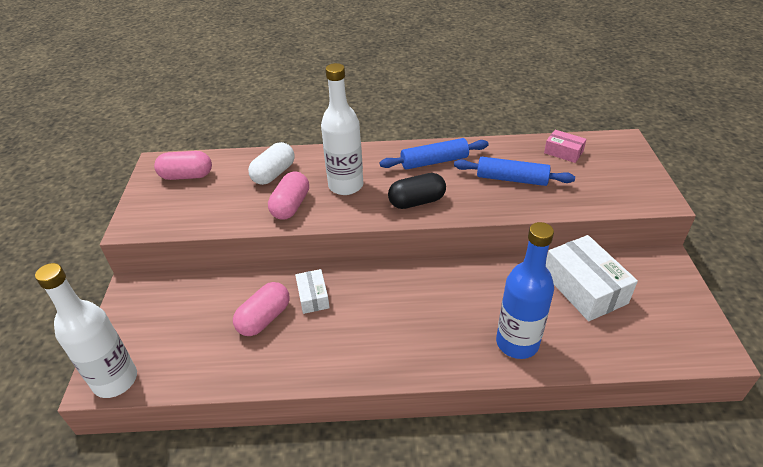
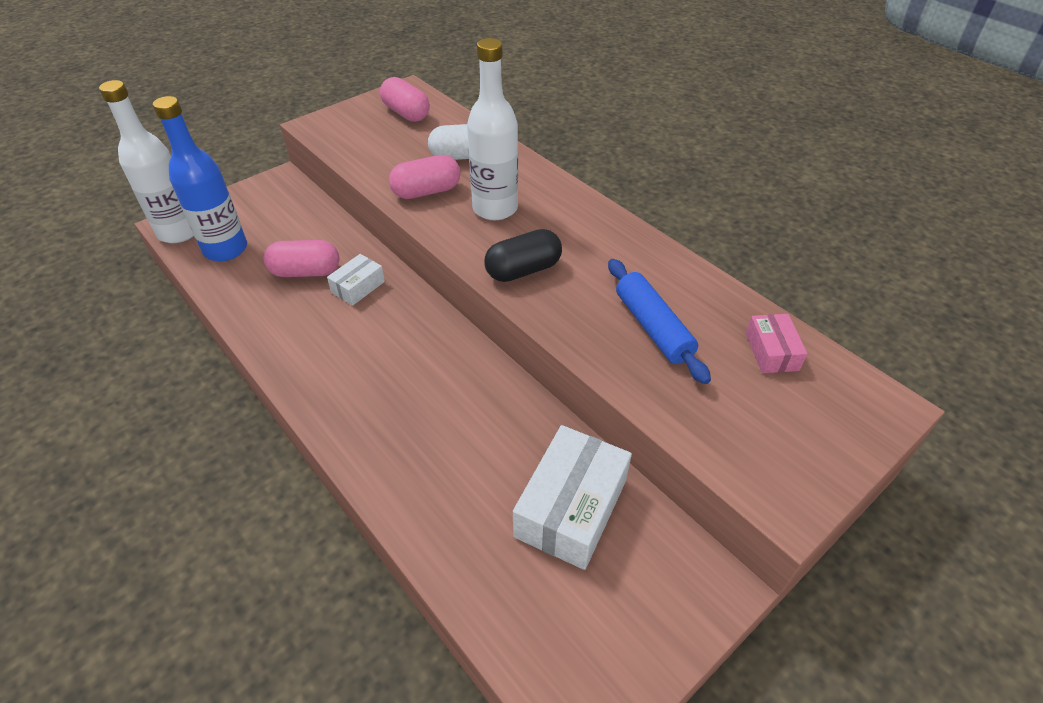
camera: 50 degrees right, 5 degrees up
blue rolling pin [379,138,489,170] -> none
black capsule [388,173,446,209] -> black capsule turned 60 degrees counterclockwise [484,229,562,282]
blue bottle [496,222,554,359] -> blue bottle moved to [153,96,247,261]

